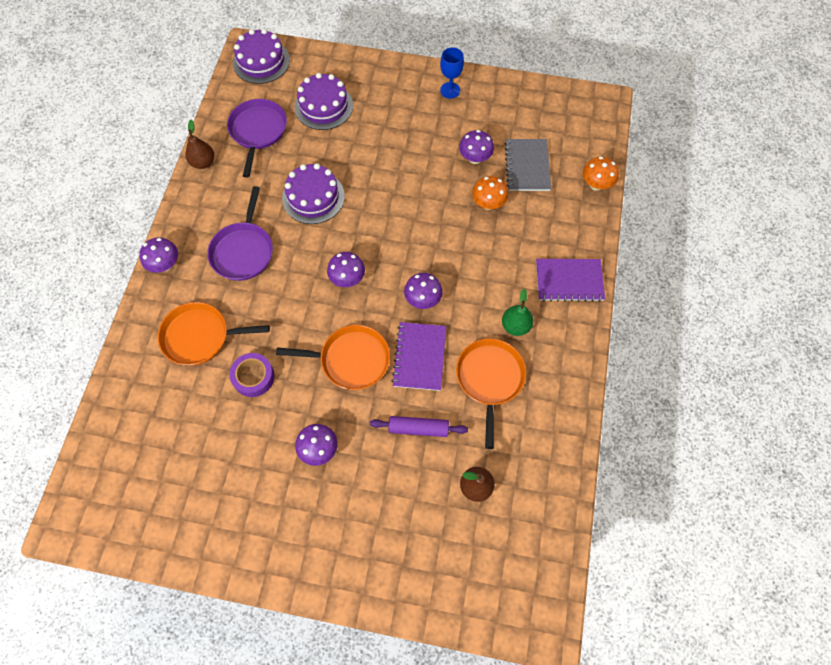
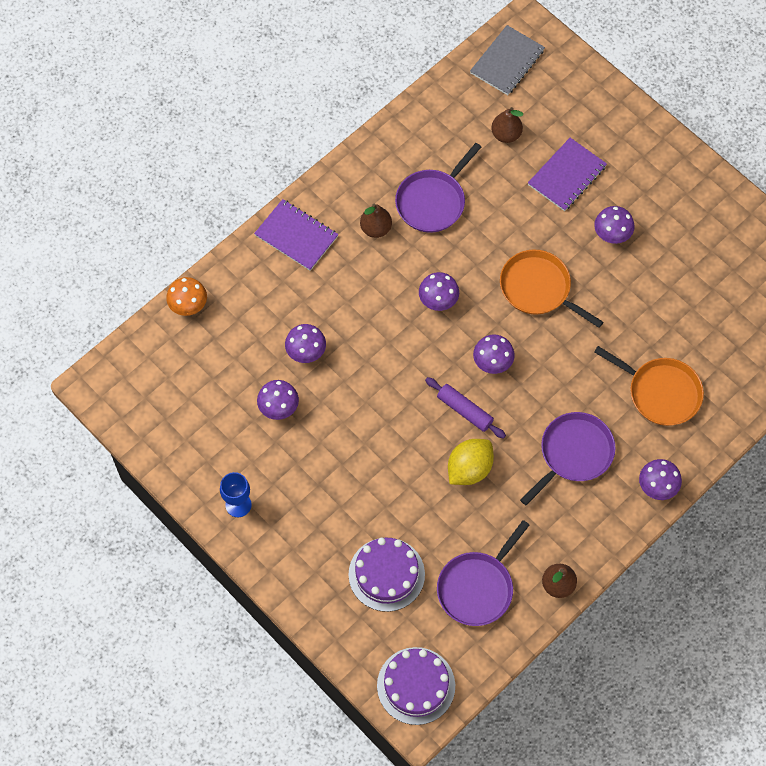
camera: 145 degrees left, 0 degrees up
purple tape [229,353,275,397] -> none
purple cake [282,163,345,224] -> yellow lemon [448,439,494,485]
purple rolling pin [370,416,468,437] -> purple rolling pin moved to [425,377,506,439]
purple notebook [392,322,446,391] -> purple notebook moved to [528,138,607,211]
orange pan [456,339,526,449] -> purple pan [395,143,481,233]
orange mushroom [472,176,508,210] -> purple mushroom [285,324,326,363]
green pear [502,289,533,336] -> brown pear [360,204,392,238]
grey notebook [505,139,551,191] -> grey notebook moved to [470,25,545,95]

